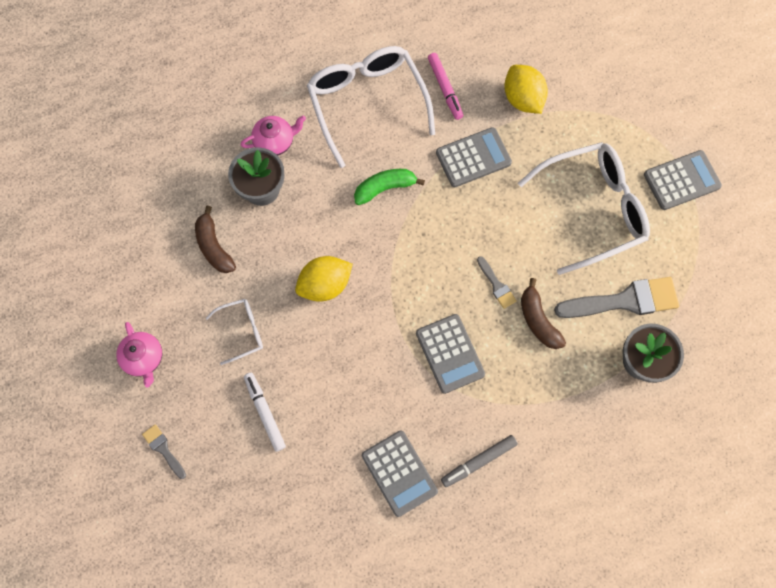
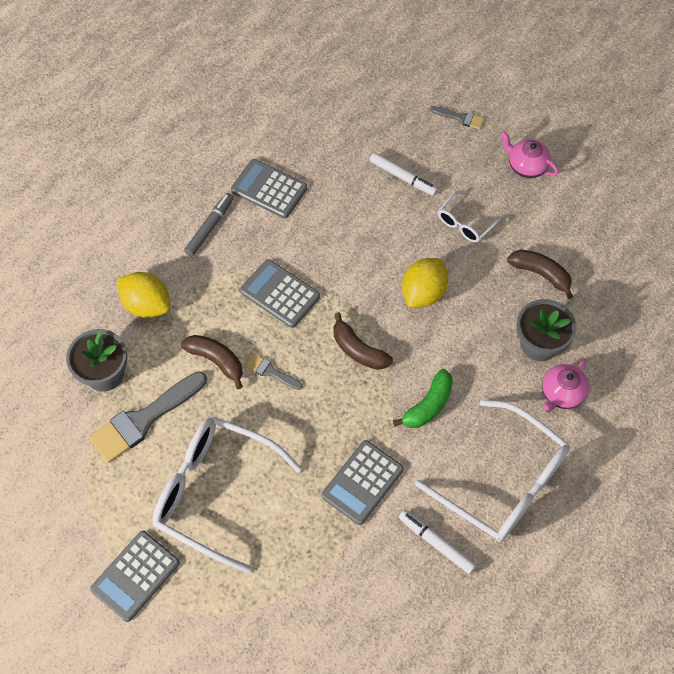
camera: 150 degrees right, 10 degrees down
pink marker [428,53,463,120] -> white marker [399,510,476,574]
yellow lemon [504,65,548,114] -> yellow lemon moved to [118,272,170,318]
white glasses [518,142,650,275] -> white glasses turned 75 degrees clockwise [152,417,302,573]
none -> brown banana [333,312,393,370]

